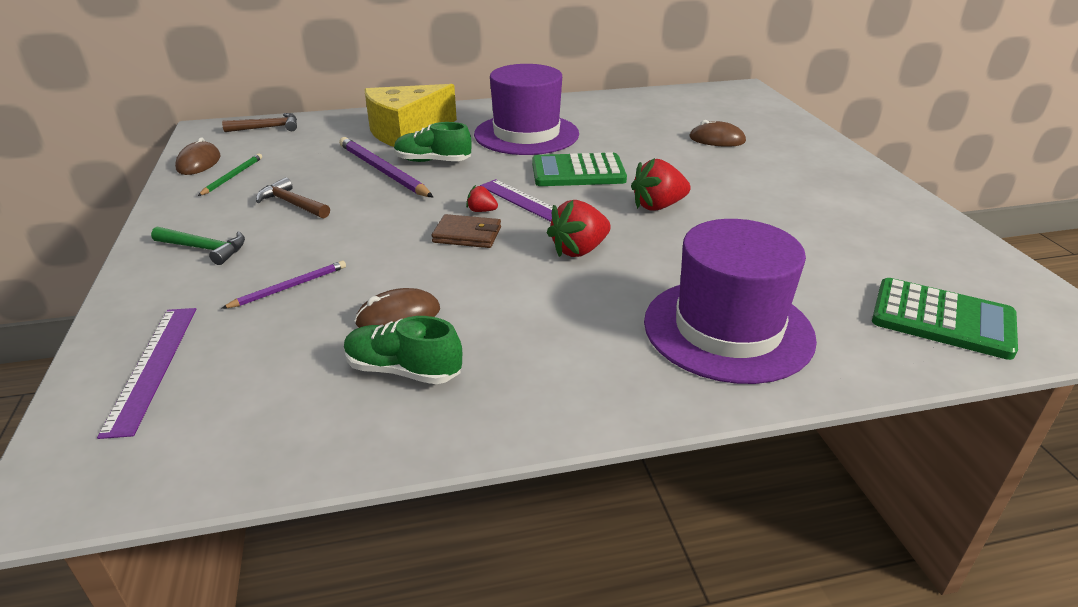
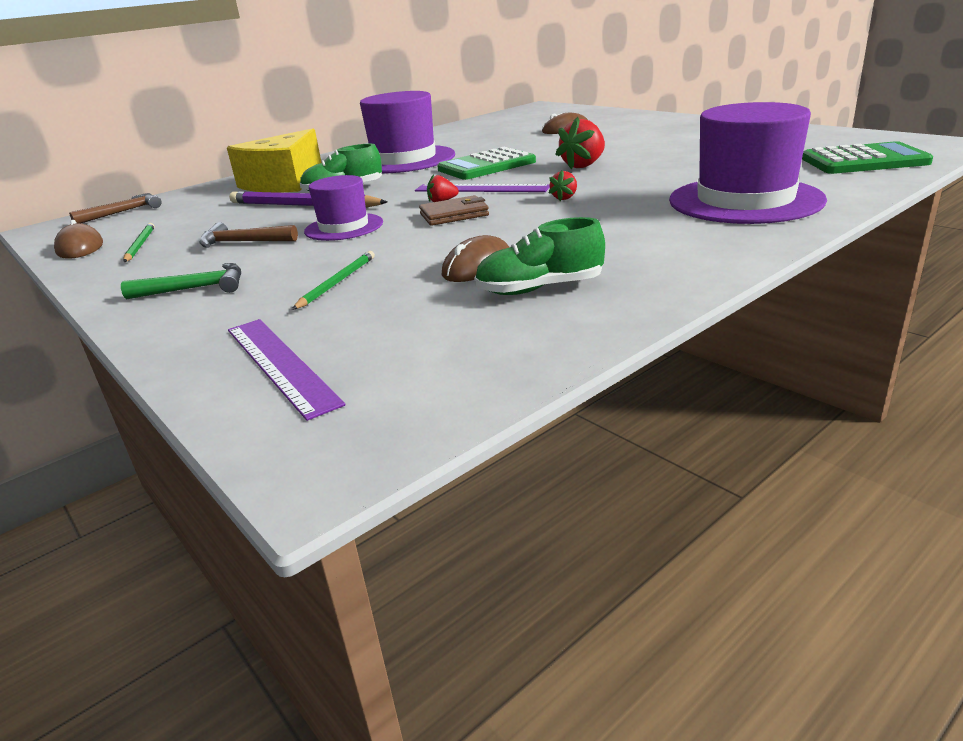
camera: 25 degrees left, 5 degrees down
purple pencil [221,261,346,309] -> green pencil [292,251,375,310]
red strawberry [547,200,611,257] -> red strawberry [549,170,577,201], size x0.52
none -> purple hat [304,175,383,241]

